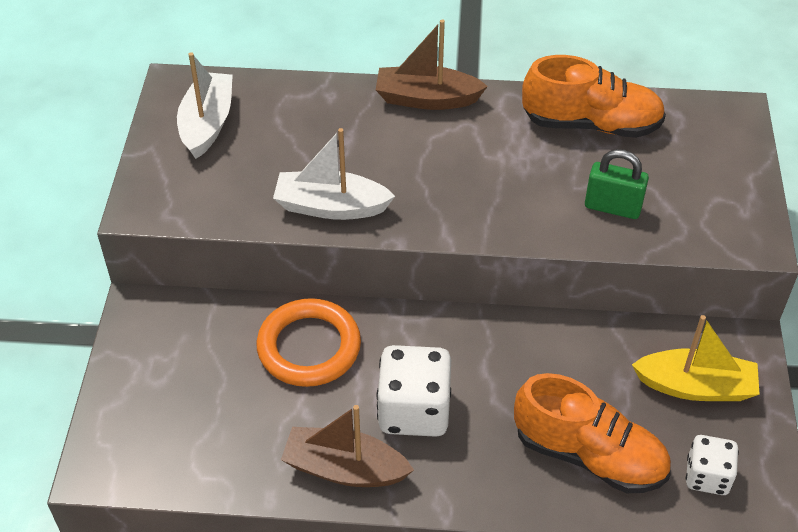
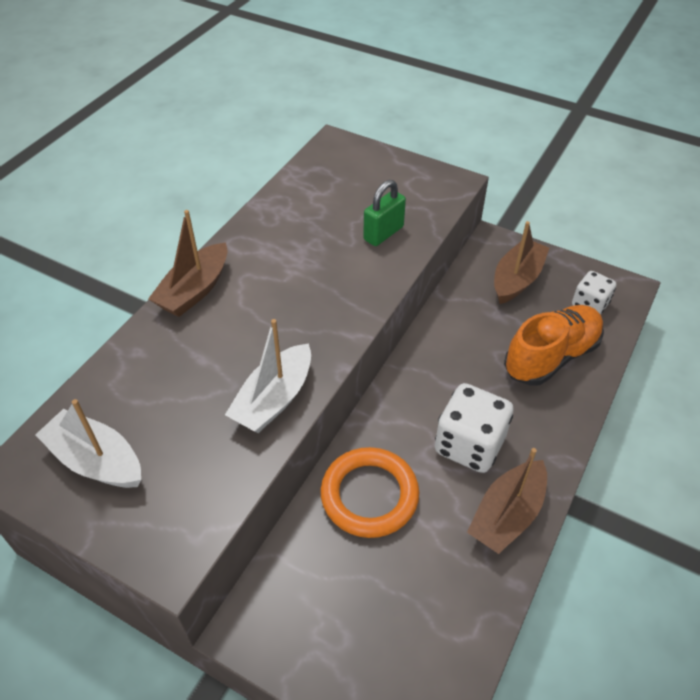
camera: 65 degrees left, 0 degrees up
orange shoe [522,55,666,138] -> none
yellow boat [632,315,760,401] -> brown boat [494,221,549,304]

